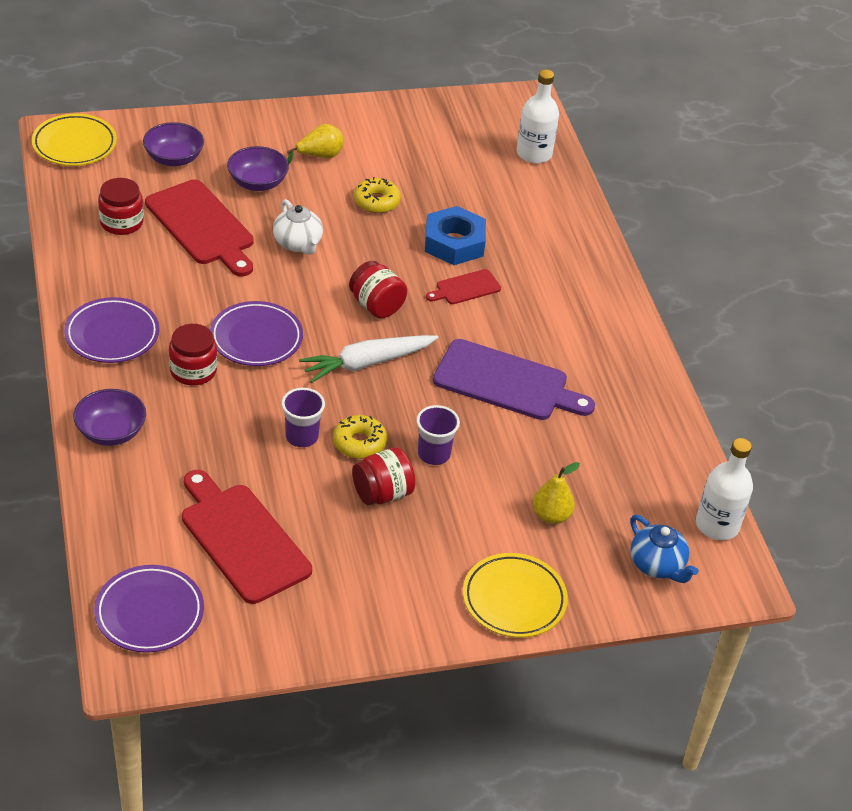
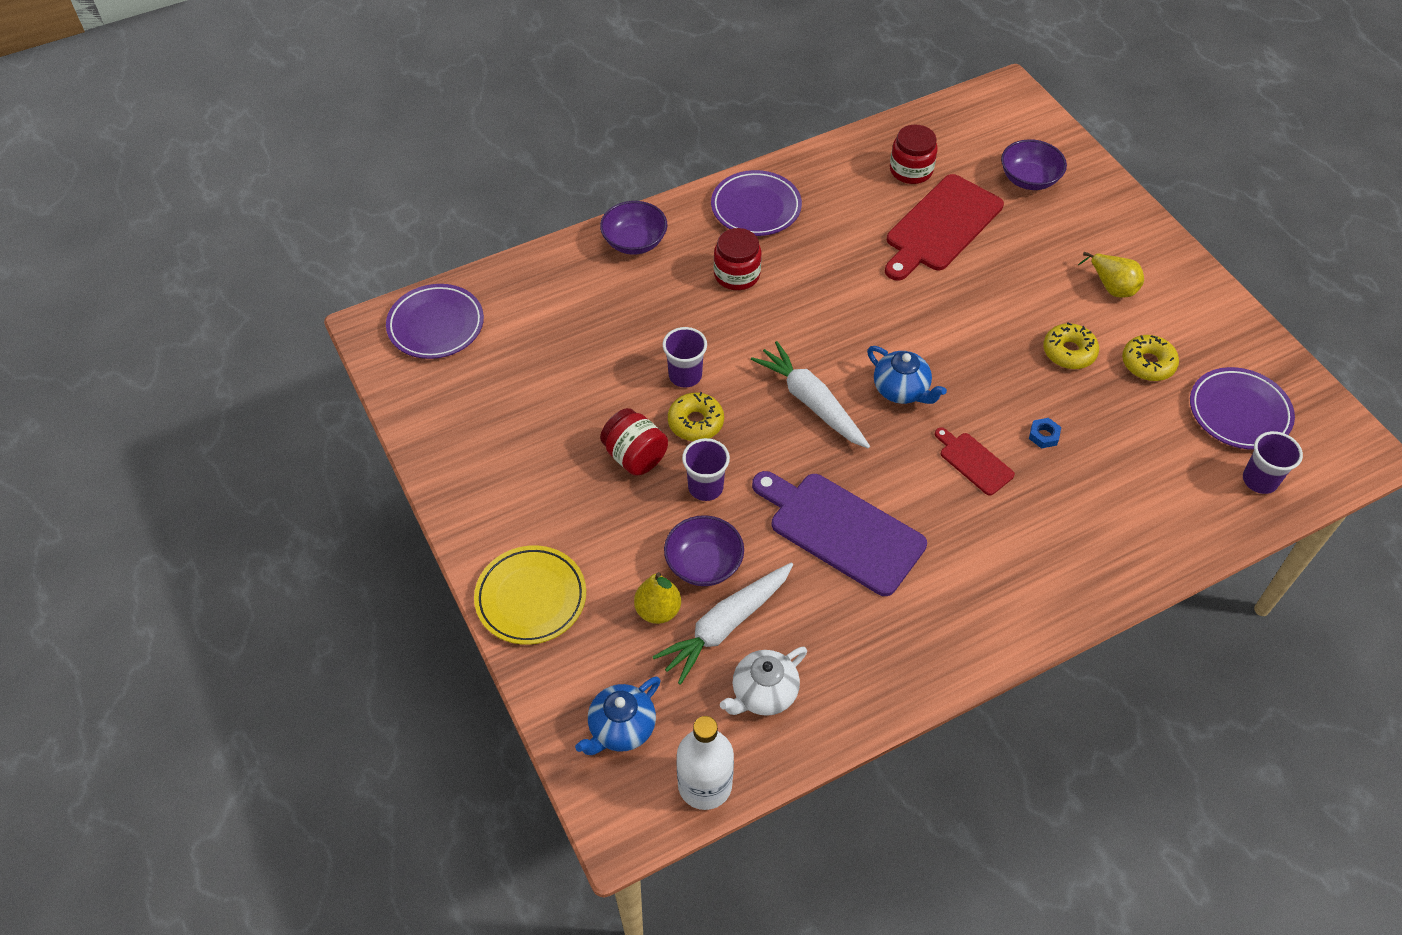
camera: 80 degrees right, 10 degrees up
yellow plate [32,114,117,166] -> none
red cutting board [182,470,312,604] -> none
purple plate [210,301,303,366] -> purple plate moved to [1190,367,1295,450]
purple bowl [227,146,289,191] -> purple bowl moved to [664,515,744,586]
white teapot [273,199,323,255] -> white teapot moved to [720,647,807,716]
red jar [349,261,407,318] -> blue teapot [867,346,947,404]
blue nut [425,206,486,265] -> blue nut [1029,418,1061,449], size x0.40
purple cutting board [433,339,595,420] -> purple cutting board turned 120 degrees clockwise [752,471,927,596]
white bottle [517,70,559,163] -> purple cup [1243,431,1303,494]
none -> white carrot [652,563,793,685]
none -> yellow donut [1122,335,1179,381]

